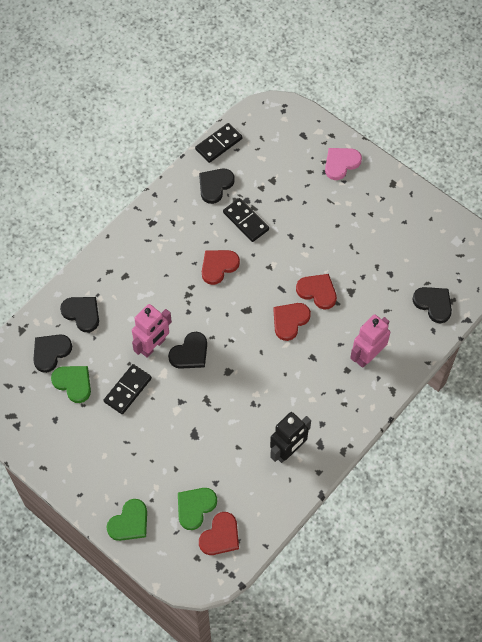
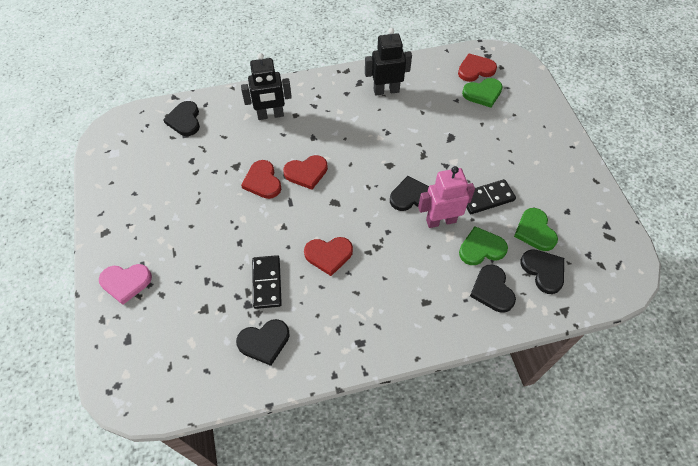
camera: 145 degrees left, 5 degrees down
black heart [33,334,72,373] -> black heart turned 105 degrees counterclockwise [520,249,564,294]
green heart [107,499,147,541] -> green heart moved to [459,226,508,265]
black domino [195,123,242,163] -> none
pink robot [350,314,390,368] -> black robot [241,53,292,120]

